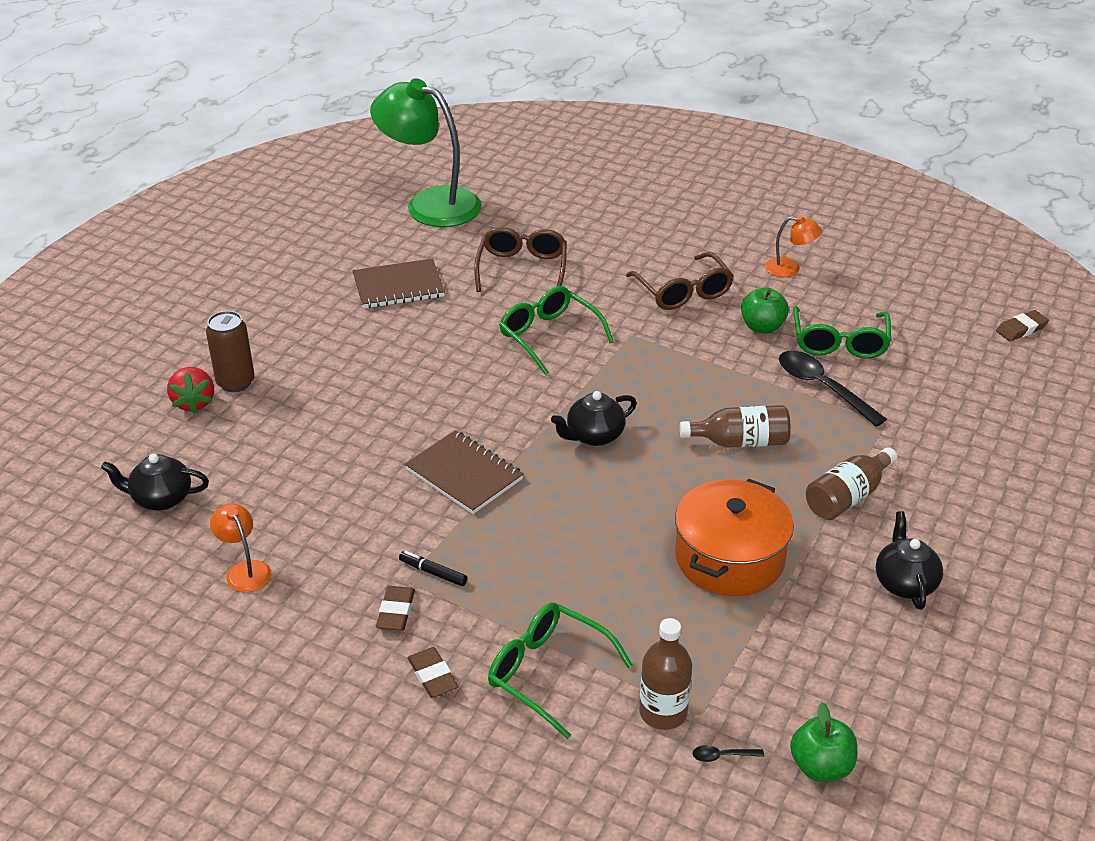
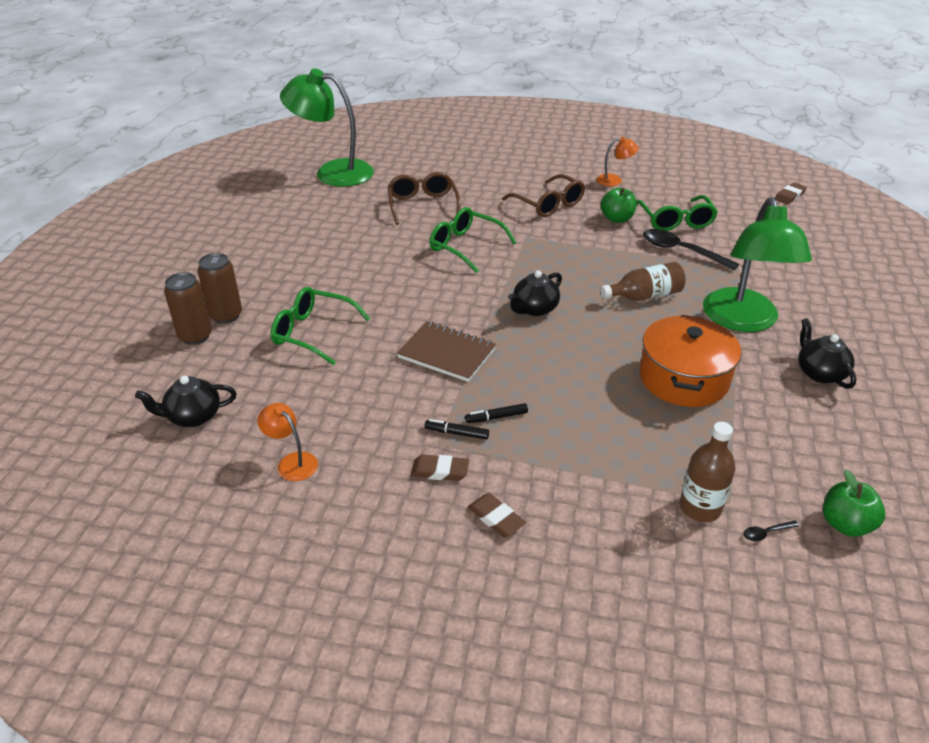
camera: 15 degrees left, 0 degrees up
red strawberry [167,367,214,414] -> brown can [164,272,212,345]
brown notebook [352,259,445,309] -> none
brown eraser [376,586,415,631] -> brown eraser turned 75 degrees counterclockwise [411,454,469,481]
green glasses [488,603,633,739] -> green glasses moved to [271,287,370,365]
brown bottle [806,447,897,520] -> green lamp [703,197,812,332]
none -> black marker [465,403,528,423]

